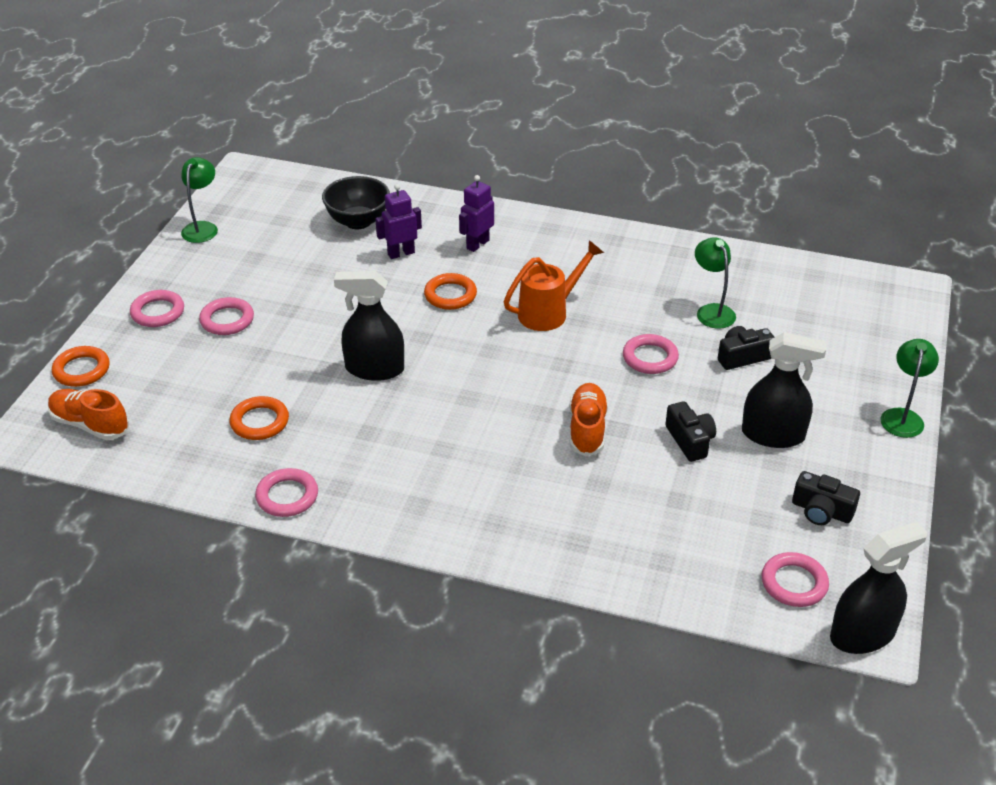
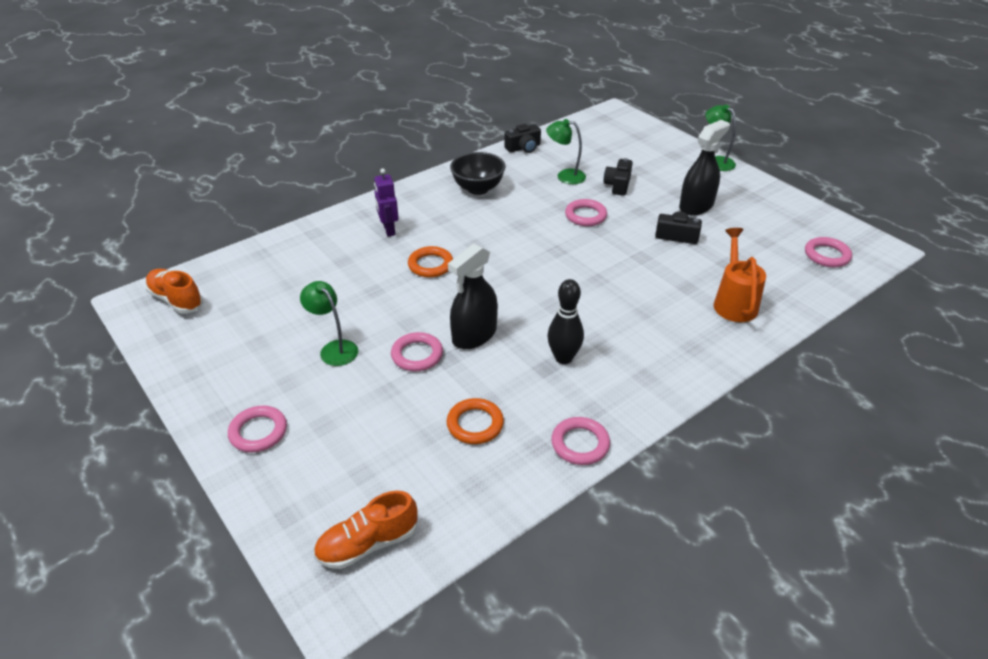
camera: 55 degrees left, 0 degrees up
orange ring [52,346,110,387] -> none
green lamp [181,157,218,243] -> green lamp moved to [300,281,358,366]
pink ring [199,297,254,335] -> pink ring moved to [391,332,443,371]
black bowl [322,176,390,229] -> black bowl moved to [450,152,506,195]
purple robot [375,184,422,259] -> none
orange watering can [504,240,604,331] -> orange watering can moved to [714,228,766,322]
orange shoe [569,383,608,457] -> orange shoe moved to [145,269,203,314]
black camera [792,471,860,525] -> black camera moved to [504,124,541,153]
black spray bottle [830,522,927,654] -> none
none -> black bowling pin [548,279,584,364]

